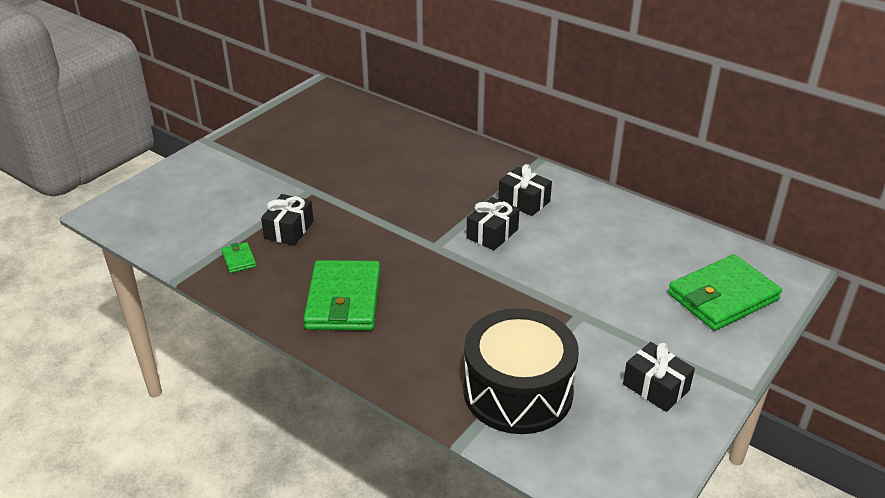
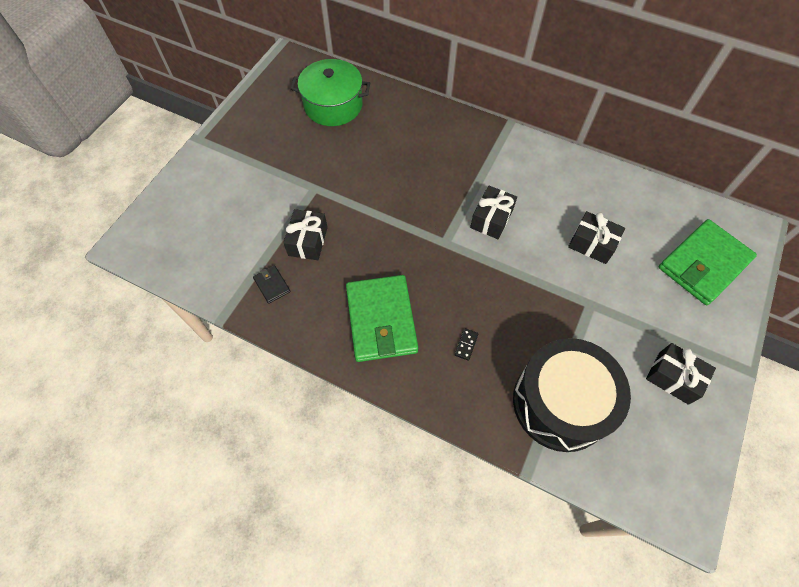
camera: 10 degrees left, 25 degrees up
green wallet [221,242,256,273] -> black wallet [253,265,291,304]
black gift [498,164,552,216] -> black gift moved to [568,211,625,264]
none -> green pot [291,59,370,126]
none -> black domino [455,328,478,361]

